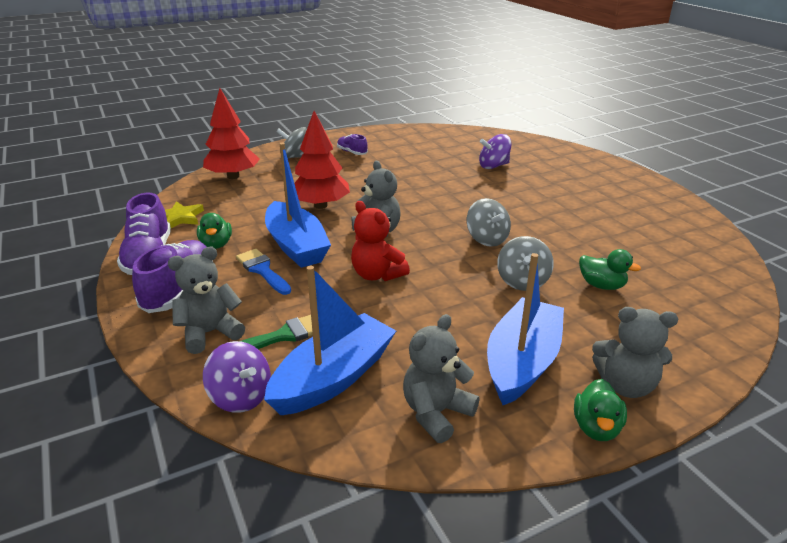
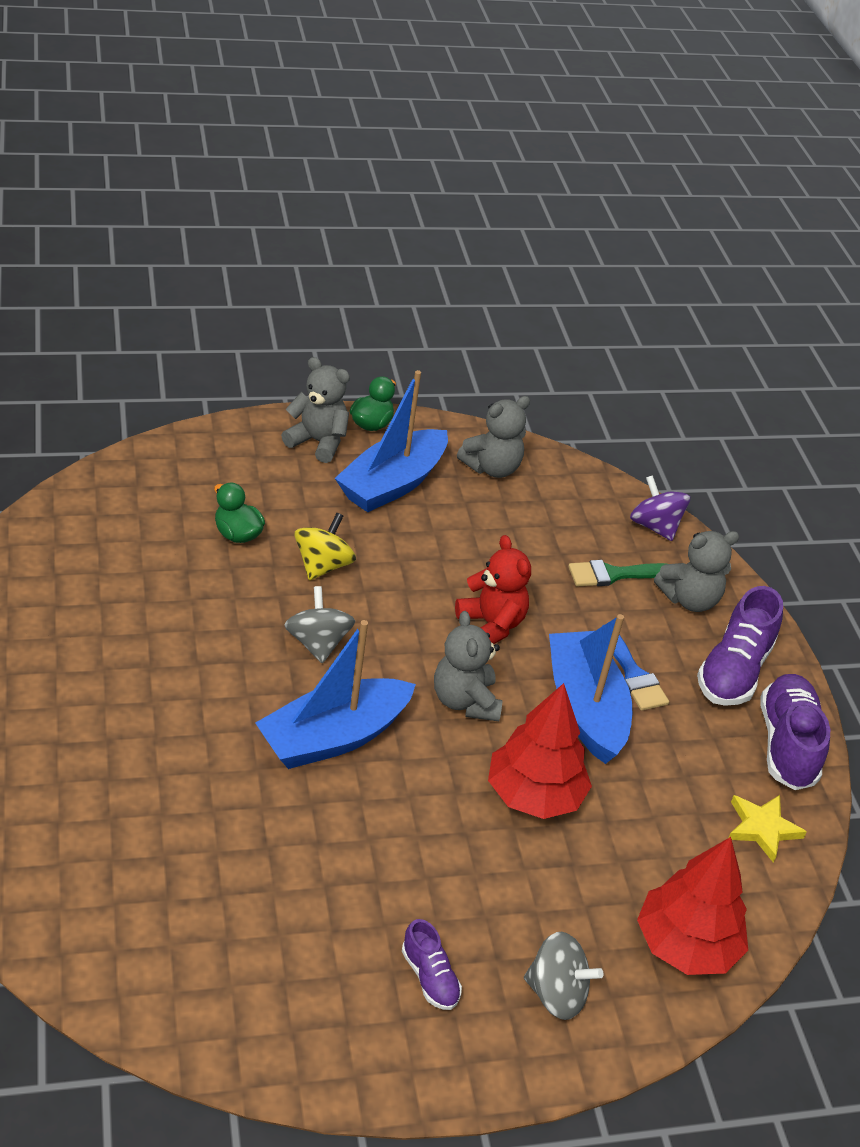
camera: 170 degrees left, 10 degrees up
green duck [197,213,232,249] -> none
blue boat [264,266,396,415] -> blue boat moved to [255,620,416,769]
purple spinning top [479,134,511,169] -> none
grey spinning top [497,236,554,291] -> yellow spinning top [294,513,356,580]

